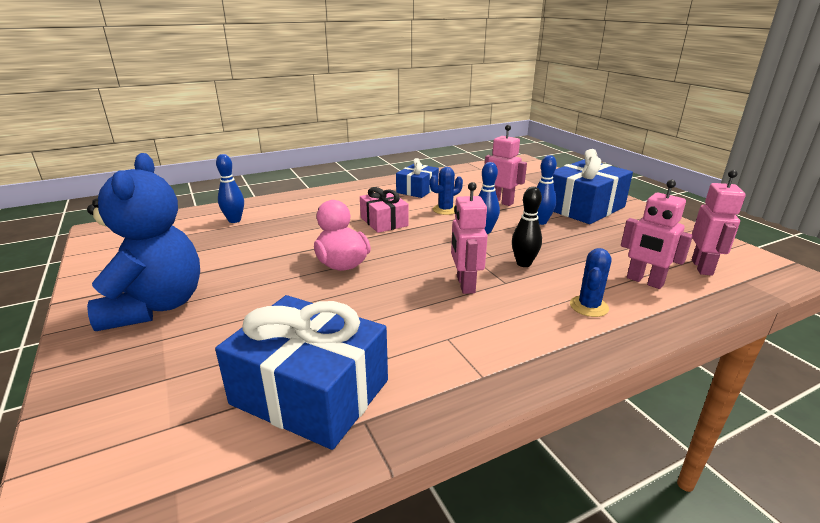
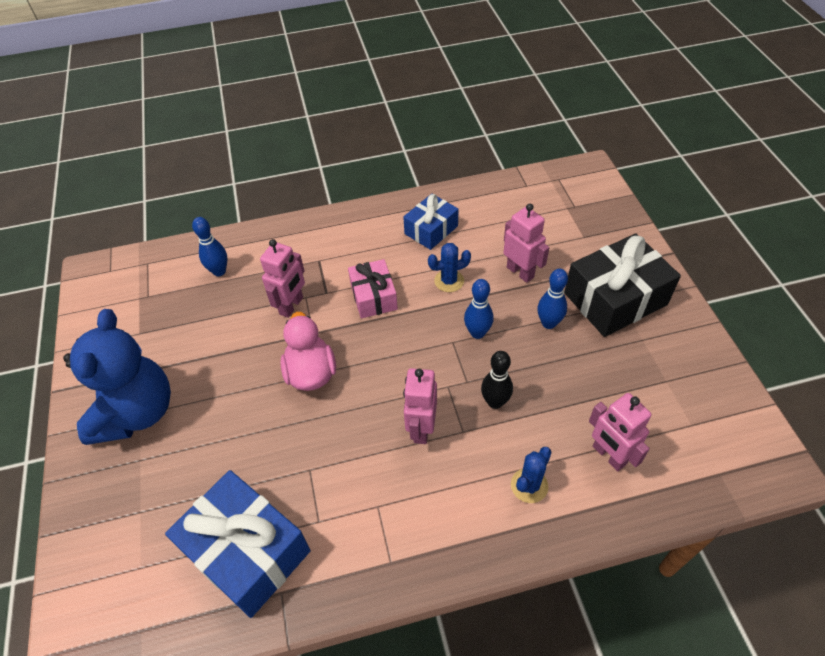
camera: 15 degrees right, 25 degrees up
blue gift [552,149,633,224] -> black gift [564,233,681,337]
pink robot [692,170,746,276] -> pink robot moved to [260,239,305,318]

